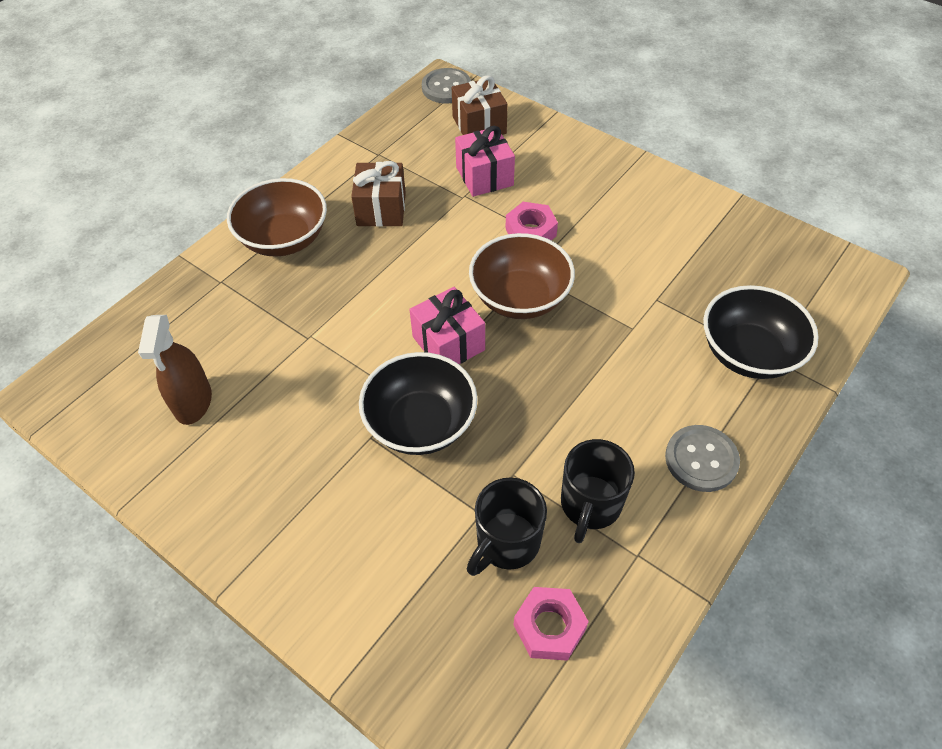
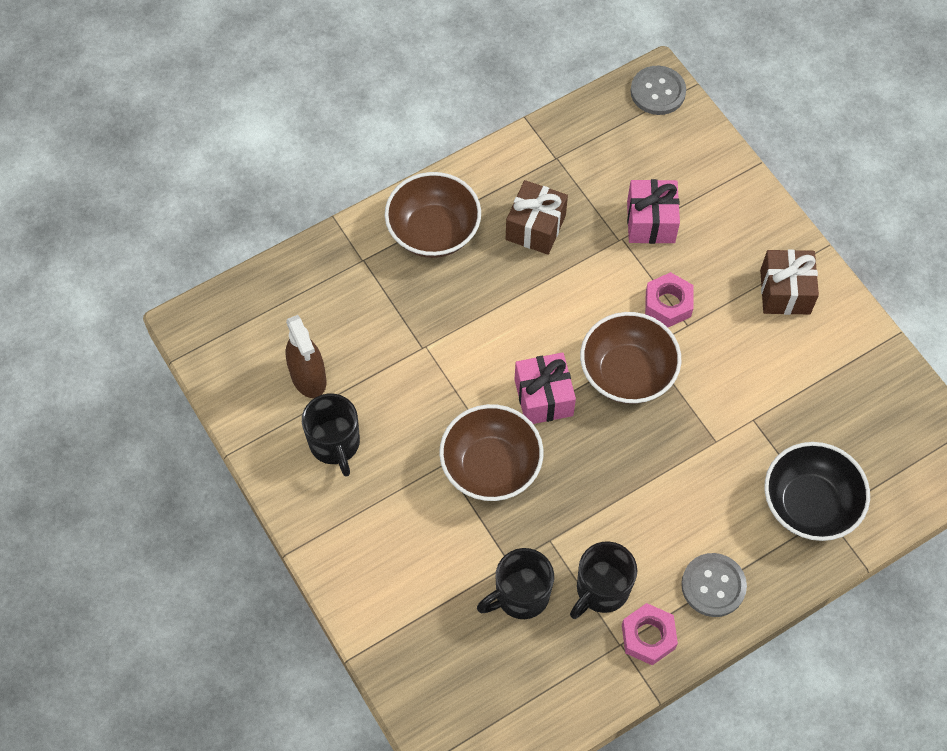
camera: 20 degrees right, 10 degrees up
brown spray bottle [138,315,212,425] -> brown spray bottle turned 45 degrees counterclockwise [286,315,326,398]
black bowl [359,352,478,455] -> brown bowl [439,404,543,501]
brown gift [452,75,508,135] -> brown gift moved to [760,249,819,315]
pink nut [514,587,589,661] -> pink nut moved to [622,603,678,665]
none -> black mug [302,394,360,477]

